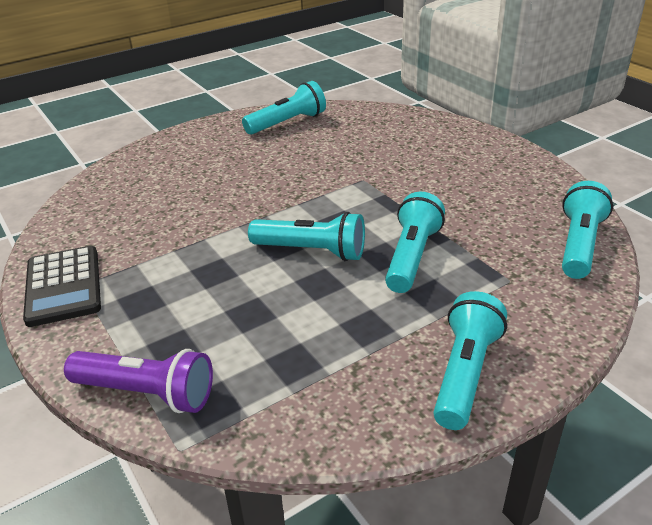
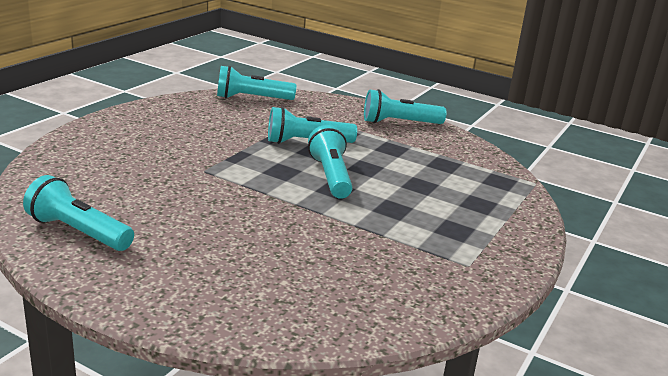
camera: 120 degrees left, 10 degrees down
black calculator [23,246,101,327] -> none
purple flashlight [64,349,213,413] -> none

